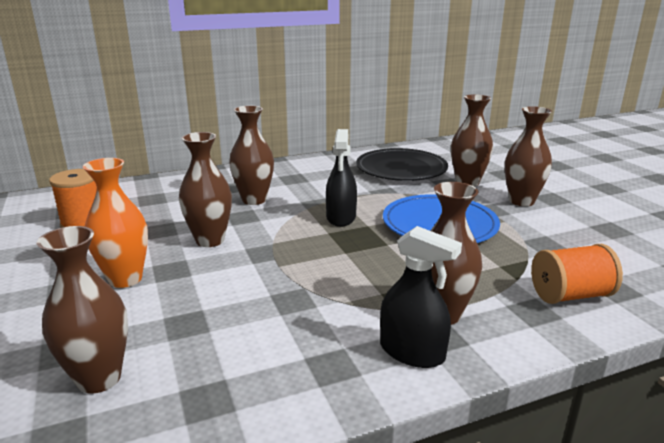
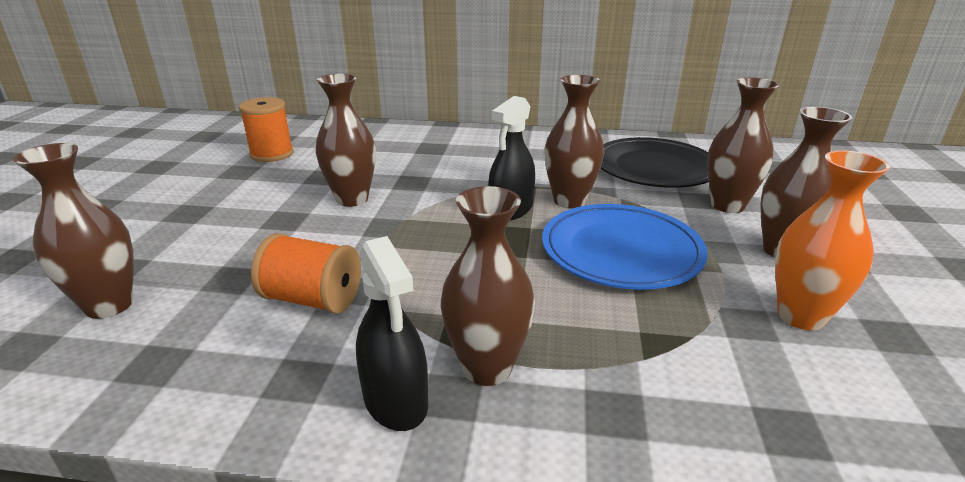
camera: 30 degrees right, 5 degrees up
orange vase [83,158,148,288] -> orange vase moved to [775,150,890,330]
brown vase [229,106,274,205] -> brown vase moved to [544,75,604,209]
orange spool [531,244,623,304] -> orange spool moved to [251,233,361,314]

